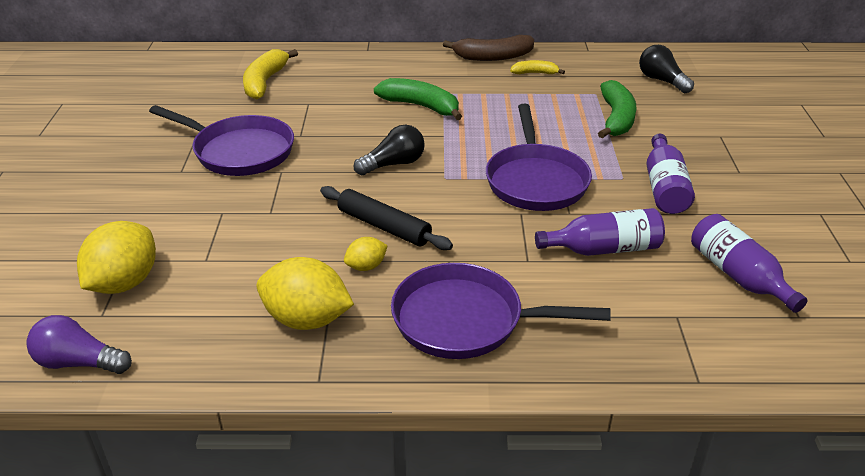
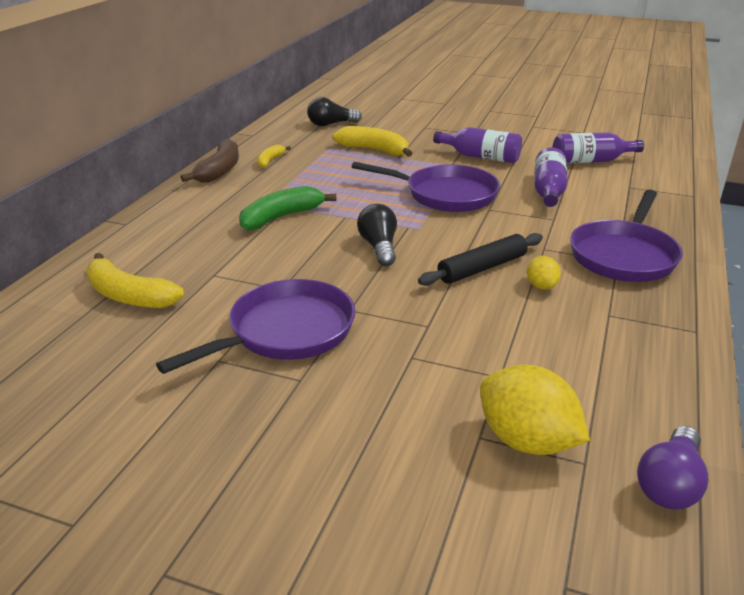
camera: 70 degrees left, 5 degrees down
yellow lemon [256,257,354,330] -> none
green banana [598,80,636,138] -> yellow banana [333,126,412,157]

